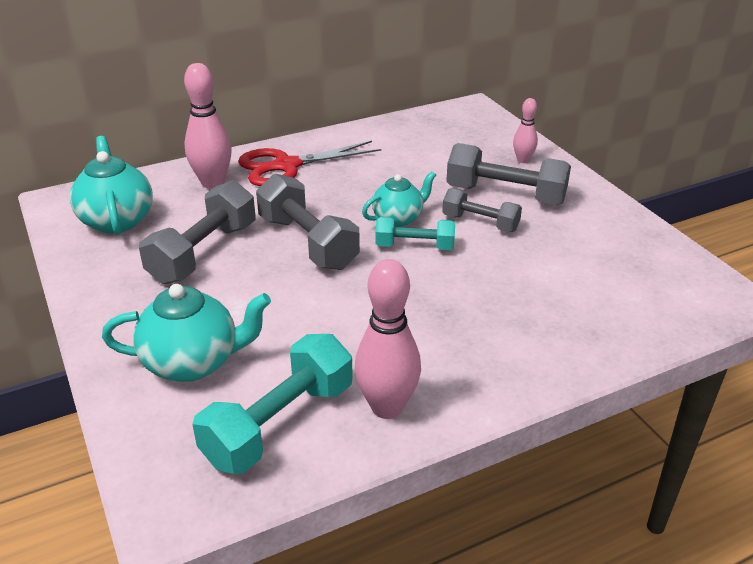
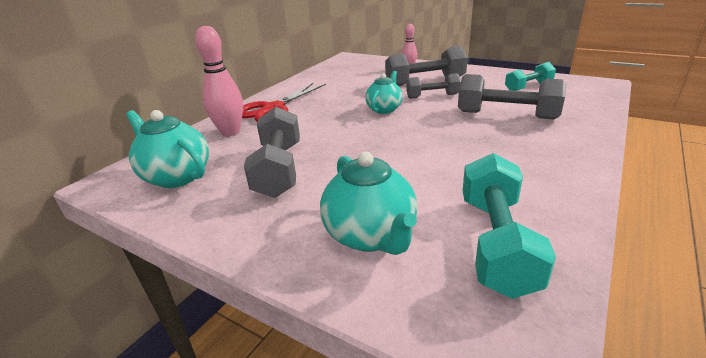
camera: 30 degrees left, 5 degrees down
turquoise teapot [102,284,271,382] -> turquoise teapot turned 105 degrees clockwise [320,152,417,255]
grey dumbbell [256,173,360,270] -> grey dumbbell moved to [458,74,566,120]
pink bowling pin [355,259,421,419] -> none
turquoise dumbbell [375,217,455,250] -> turquoise dumbbell moved to [505,62,556,91]

